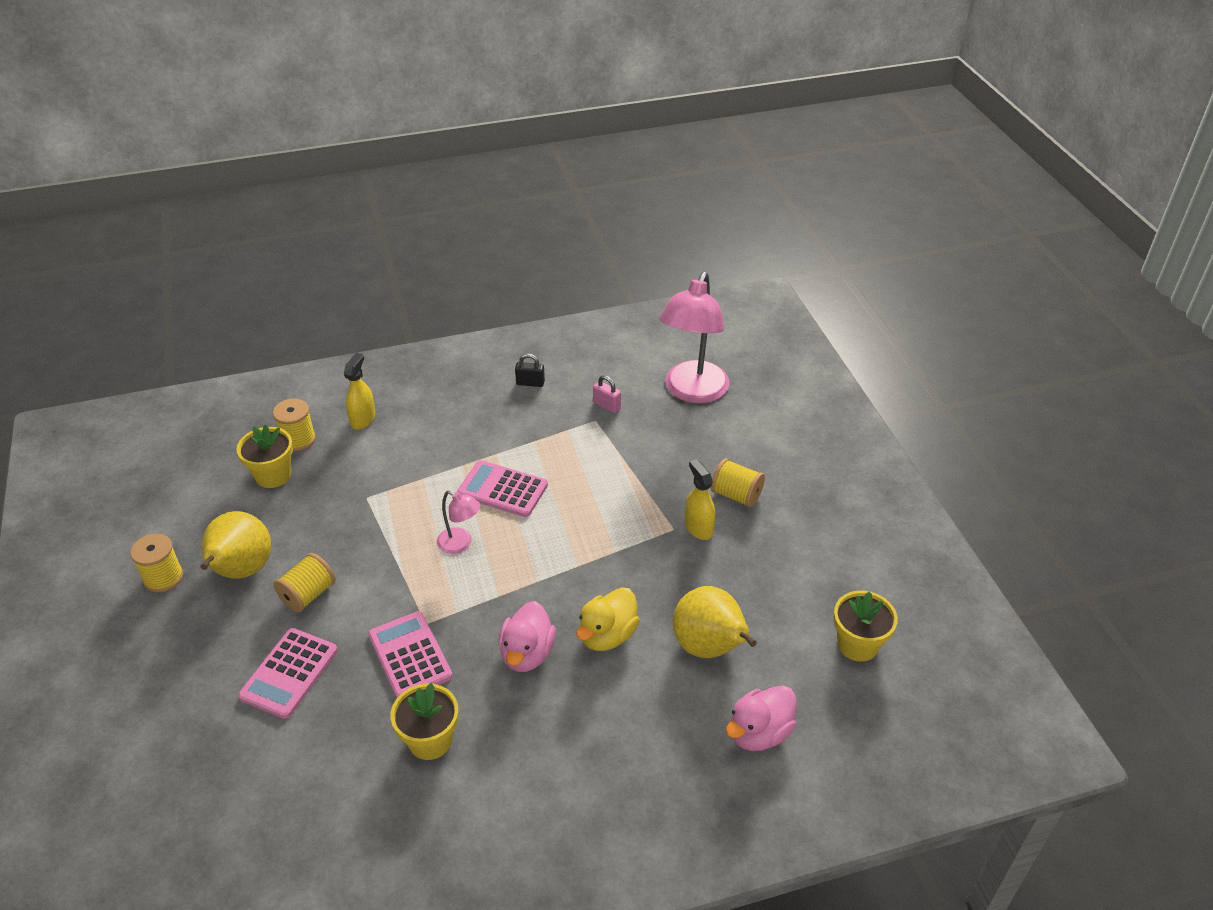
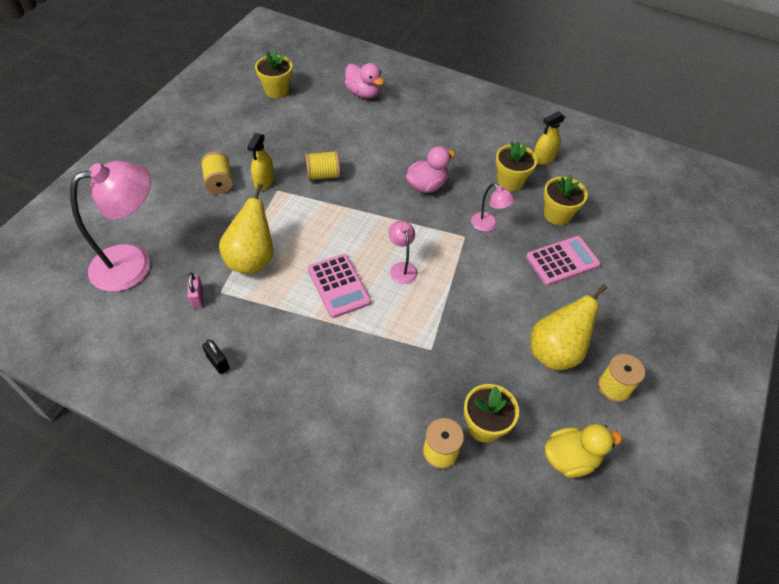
camera: 140 degrees left, 10 degrees up
yellow spool [273,553,336,612] -> yellow spool moved to [305,150,340,181]
yellow spray bottle [344,353,376,430] -> yellow spray bottle moved to [534,111,565,165]
pink calculator [368,611,453,698] -> pink lamp [471,183,515,232]
yellow duck [576,587,640,651] -> yellow duck moved to [545,424,622,478]
yellow pear [673,586,757,658] -> yellow pear moved to [219,183,273,274]
pink duck [726,685,797,751] -> pink duck turned 45 degrees clockwise [345,63,384,98]
none -> yellow flower pot [544,175,588,225]

